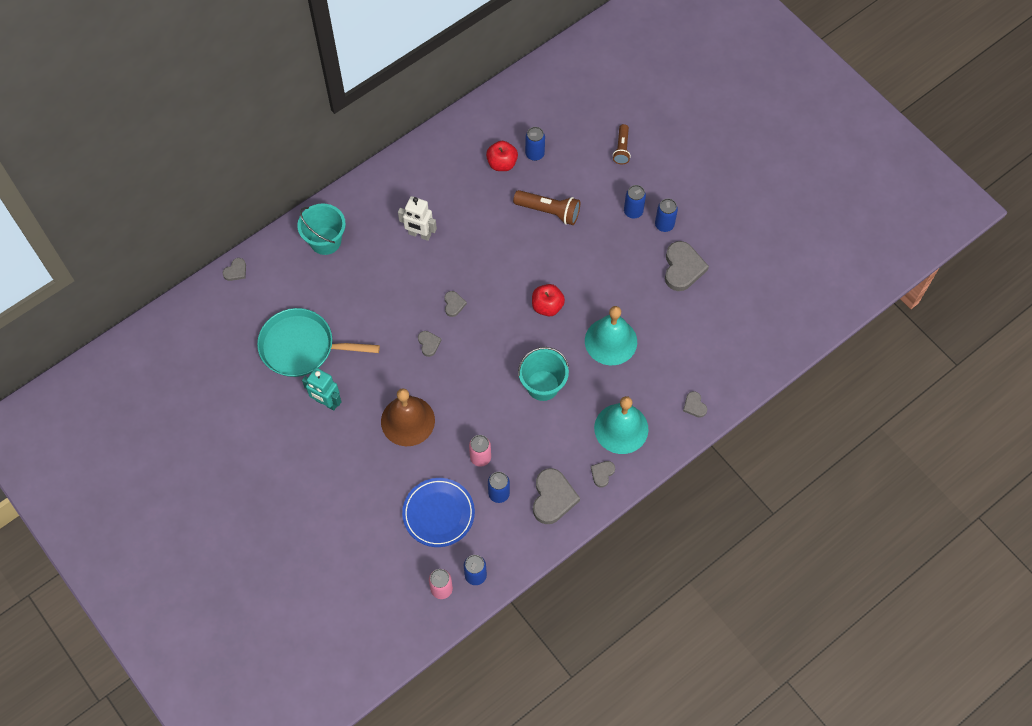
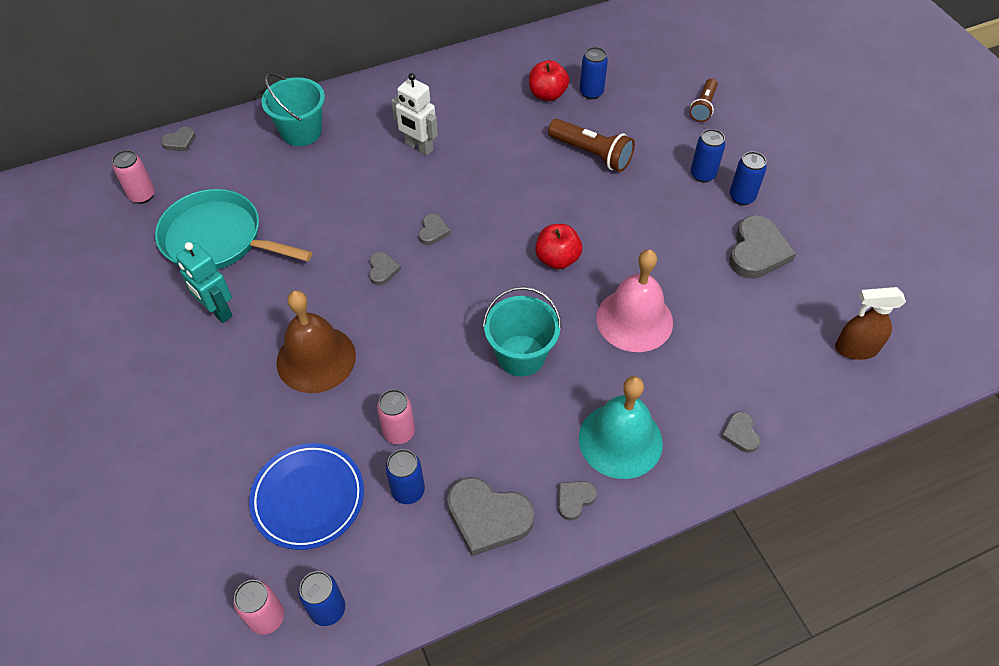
camera: 15 degrees right, 10 degrees down
grey heart [533,468,580,524] -> grey heart turned 90 degrees clockwise [447,477,535,556]
turquoise bell [585,306,637,365] -> pink bell [596,249,673,352]
none -> pink can [112,150,155,204]
none -> brown spray bottle [835,287,906,360]

